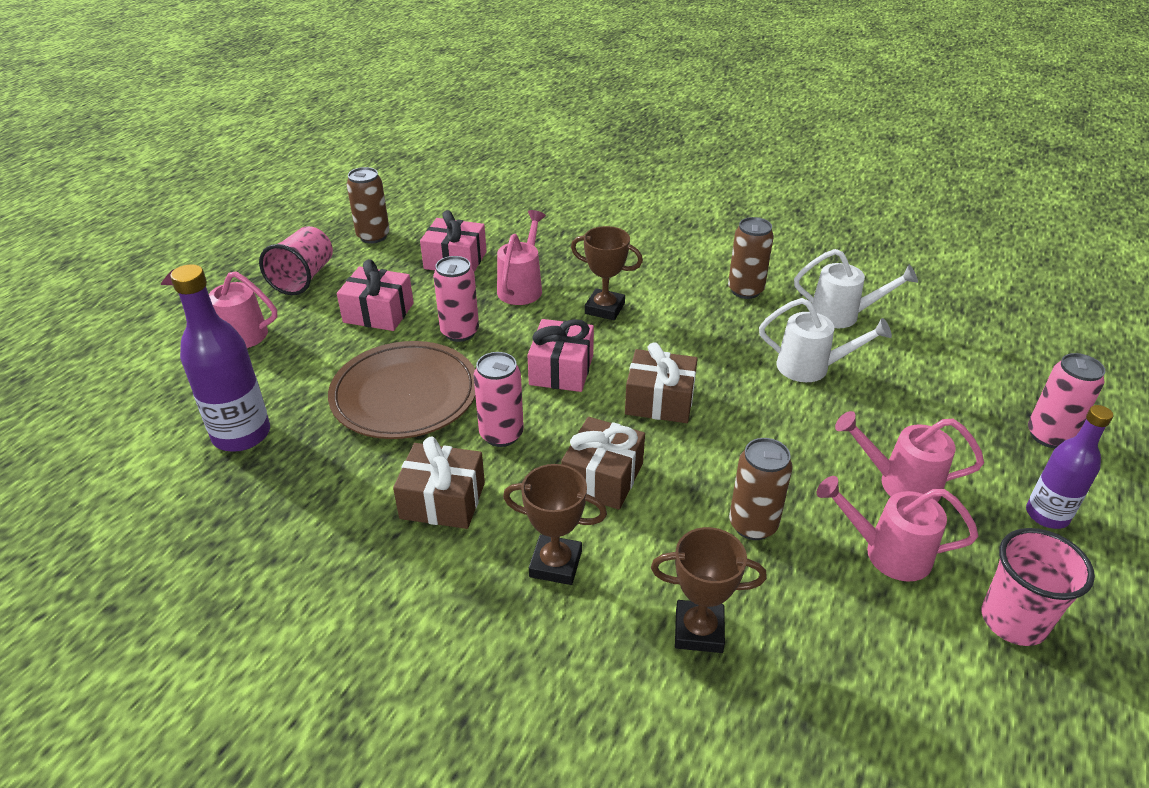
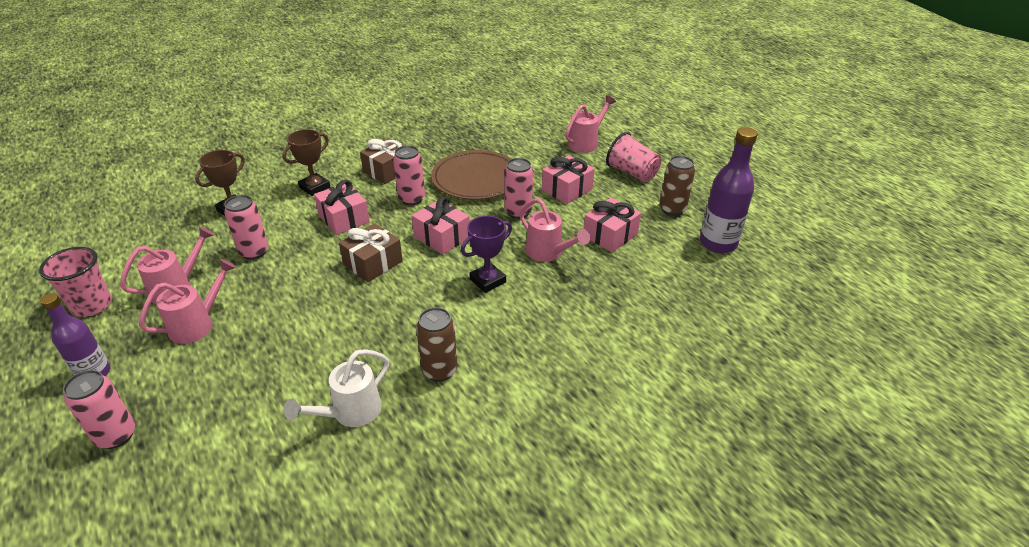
camera: 120 degrees right, 0 degrees up
purple bottle [170,264,270,452] -> purple bottle moved to [700,127,758,253]
brown gift [561,417,645,510] -> pink gift [314,180,370,235]
brown trophy [571,226,643,320] -> purple trophy [461,216,512,293]
brown can [729,438,793,540] -> pink can [224,195,268,260]
white watering can [759,298,892,382] -> none

